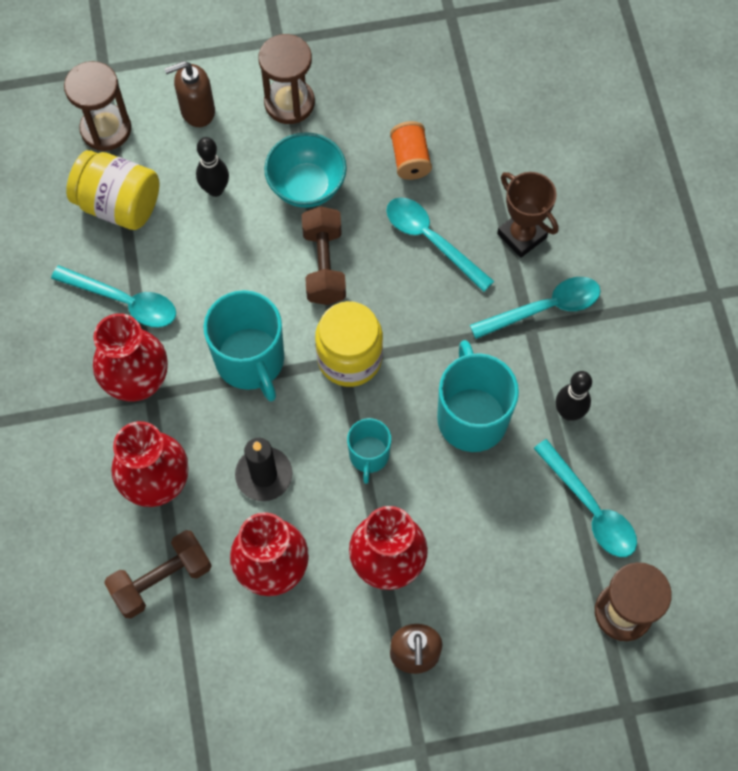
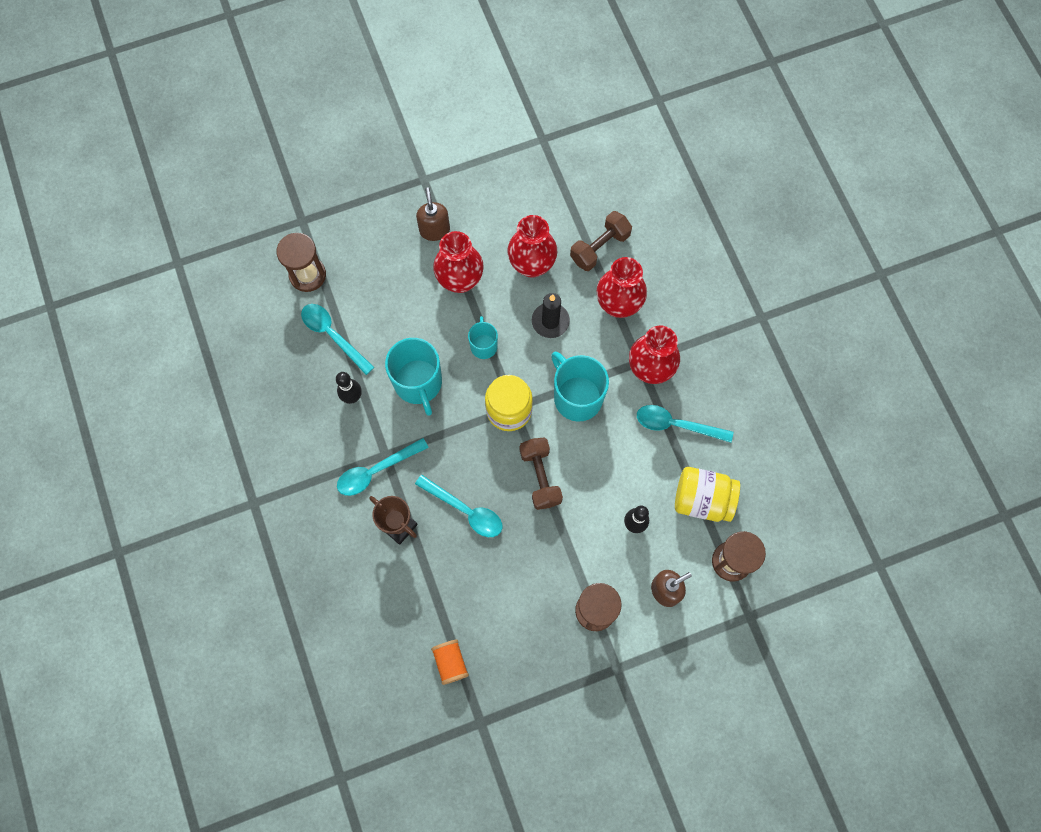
camera: 170 degrees right, 5 degrees up
turquoise bowl [264,132,347,208] -> none
orange spool [390,121,432,180] -> orange spool moved to [431,640,469,685]

